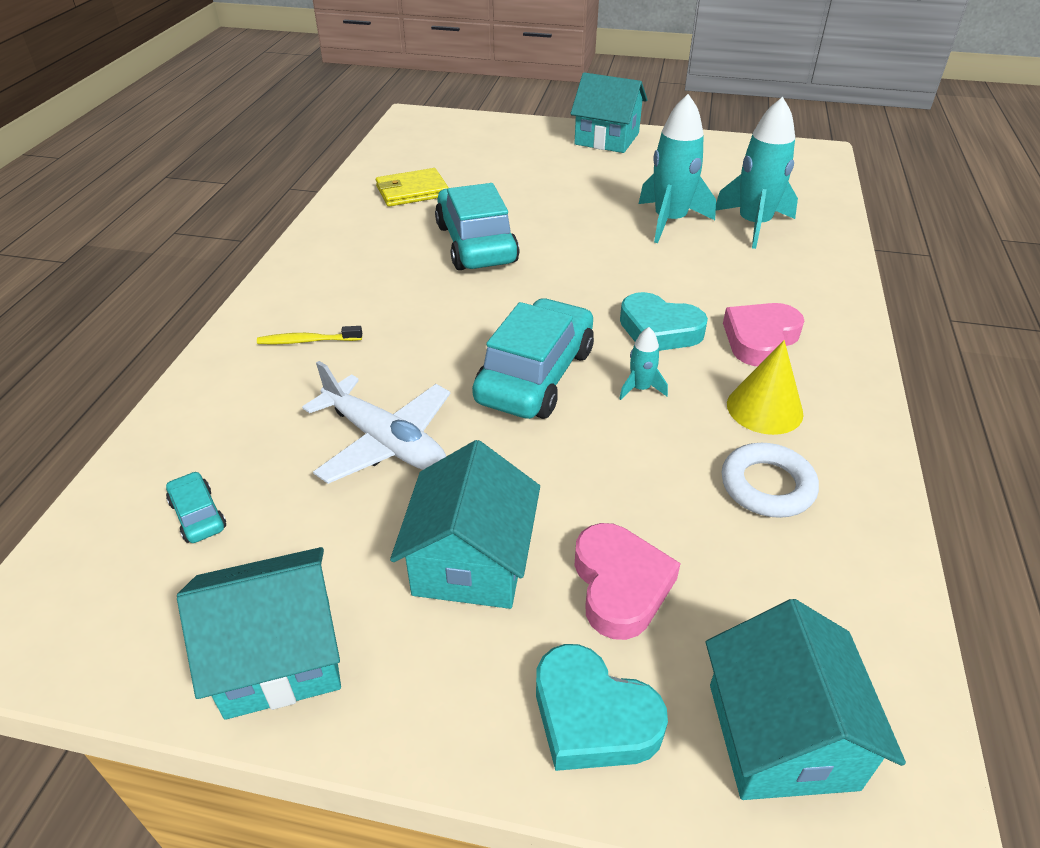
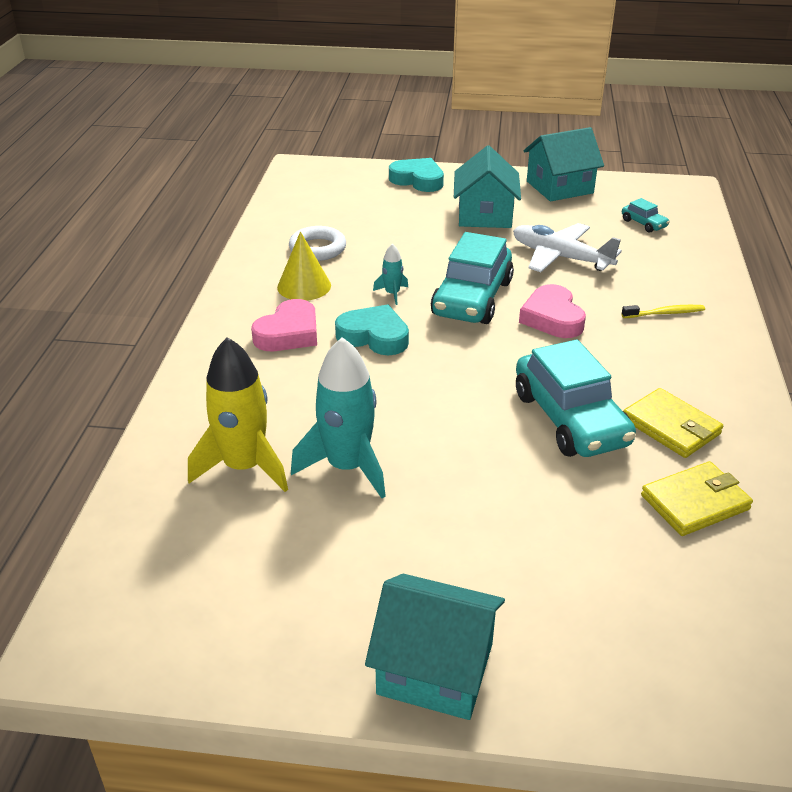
camera: 175 degrees right, 5 degrees down
pink heart [575,523,681,640] -> pink heart moved to [519,284,586,338]
turquoise house [706,599,906,800] -> none
turquoise rocket [716,97,798,249] -> yellow rocket [188,337,288,492]
none -> yellow wallet [623,388,723,458]

